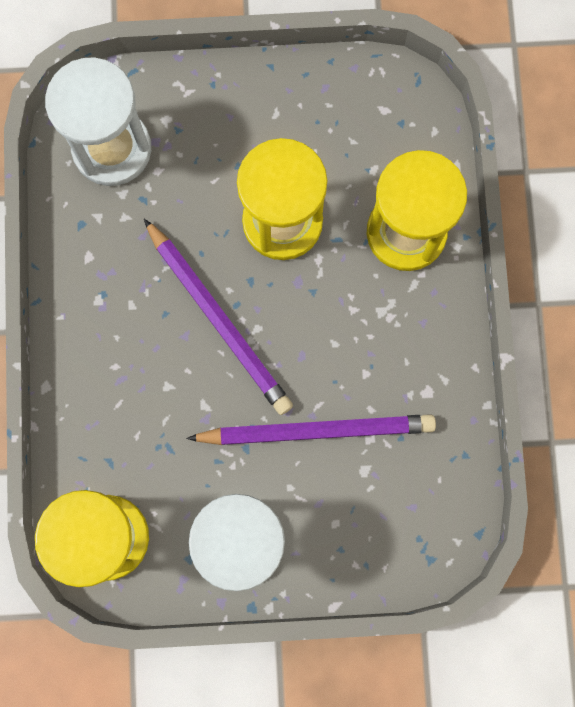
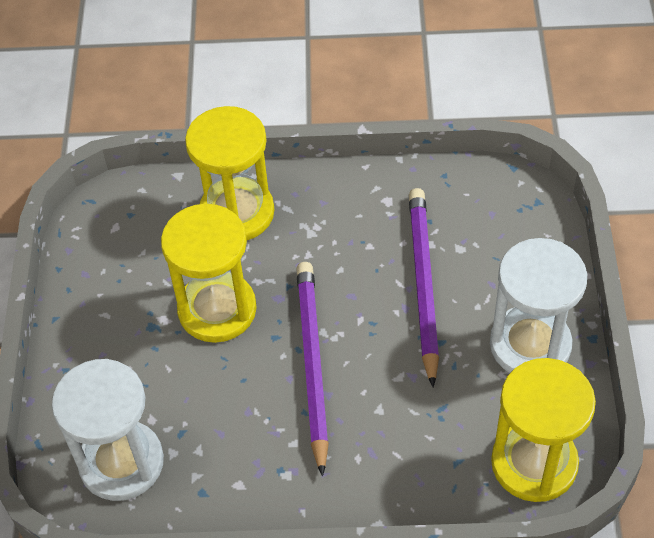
camera: 85 degrees left, 25 degrees down
purple pencil [144,219,293,415] -> purple pencil turned 60 degrees counterclockwise [296,262,329,476]

